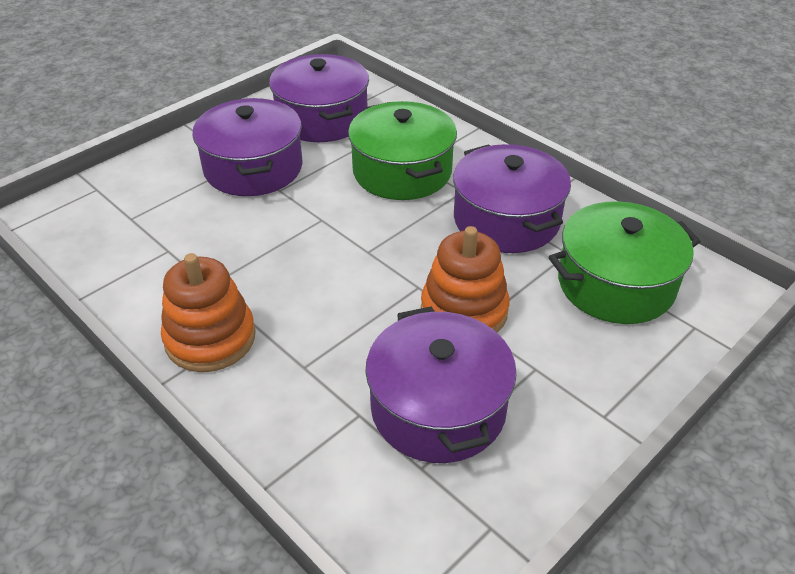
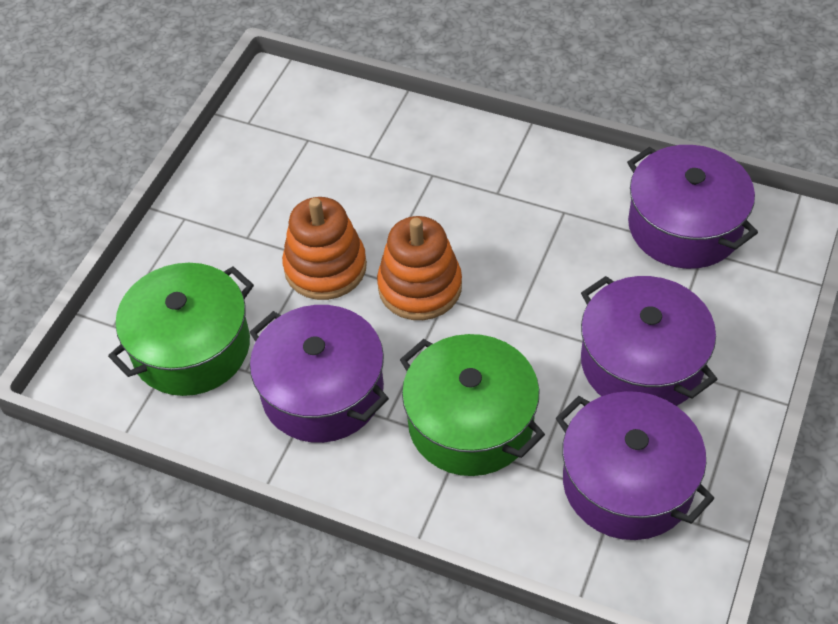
camera: 160 degrees right, 10 degrees up
orange stacking toy [161,253,256,372] -> orange stacking toy moved to [377,216,462,320]
purple pot [365,307,517,463] -> purple pot moved to [627,145,758,269]

